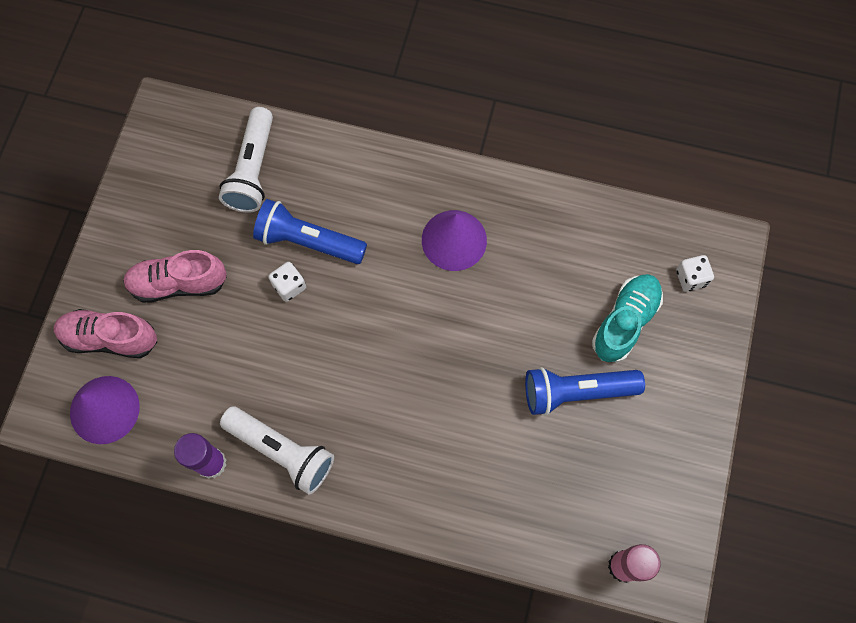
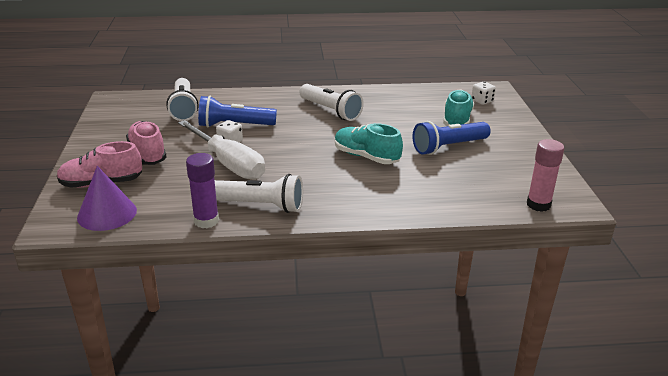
camera: 20 degrees left, 40 degrees down
pink shoe [123,250,227,303] -> pink shoe turned 90 degrees clockwise [126,121,167,165]
purple cone [422,210,487,271] -> white flashlight [299,84,364,121]
none -> white screwdriver [178,120,265,180]
none -> turquoise shoe [335,123,403,164]

